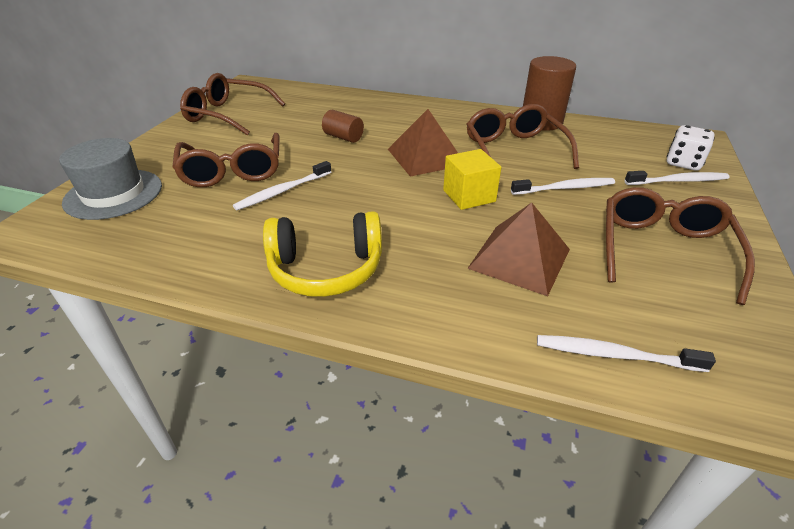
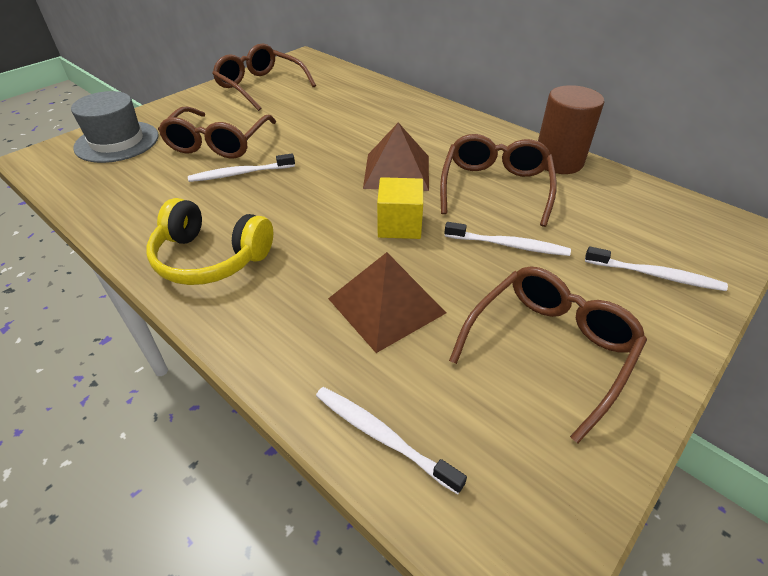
camera: 25 degrees right, 5 degrees up
brown cylinder [322,110,364,143] -> none
white dice [667,125,715,170] -> none

